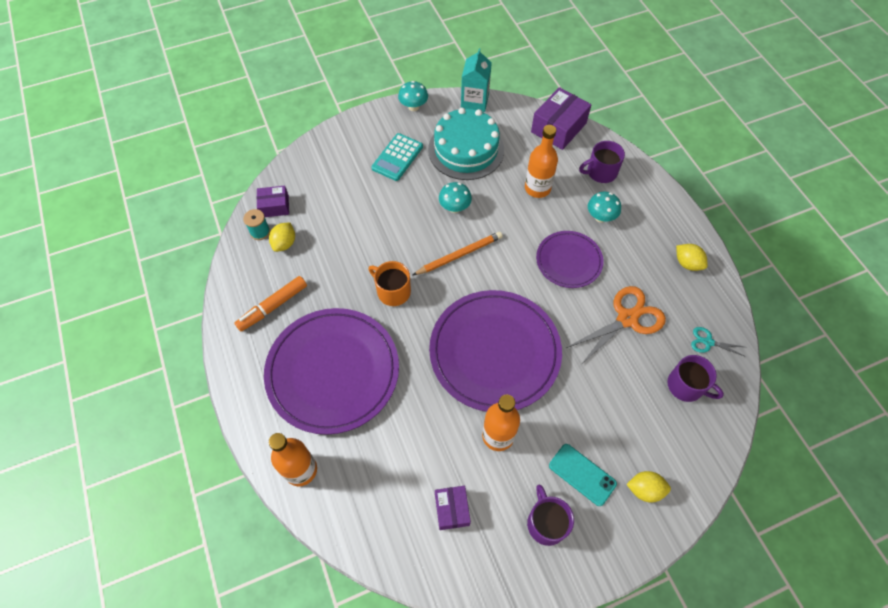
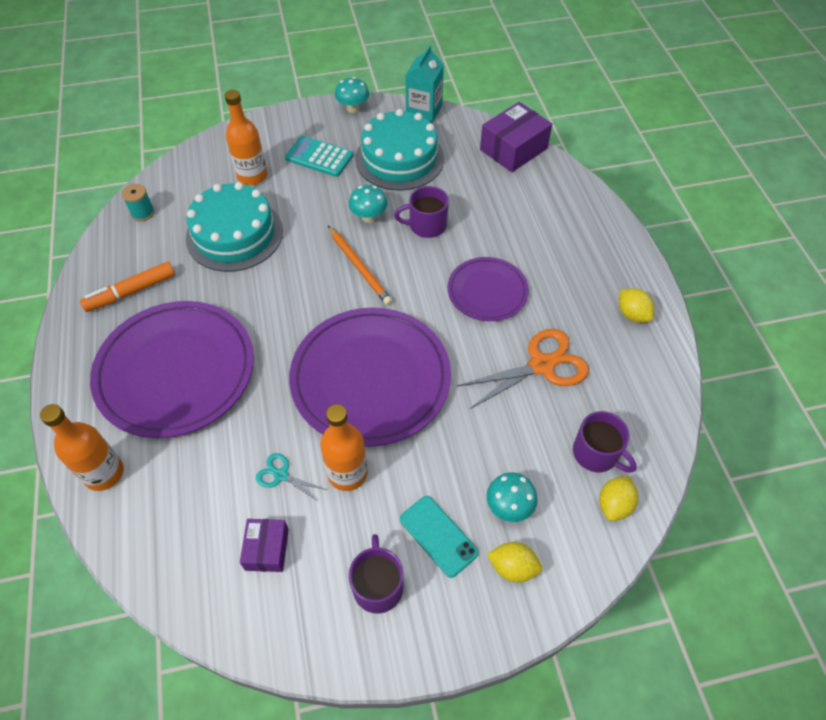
camera: 10 degrees right, 5 degrees down
purple box [257,186,289,217] -> none
yellow lemon [269,222,295,252] -> yellow lemon moved to [599,476,638,521]
orange mug [368,261,411,306] -> none
turquoise calculator [371,133,423,181] -> turquoise calculator turned 75 degrees clockwise [285,136,353,177]
orange pencil [413,232,503,275] -> orange pencil turned 75 degrees clockwise [328,226,393,305]
orange bottle [525,125,558,198] -> orange bottle moved to [225,90,267,185]
purple mug [579,141,625,183] -> purple mug moved to [394,186,449,238]
turquoise mushroom [588,192,621,223] -> turquoise mushroom moved to [486,472,538,522]
turquoise scissors [691,327,746,357] -> turquoise scissors moved to [256,453,327,502]
none -> turquoise cake [186,182,283,272]

